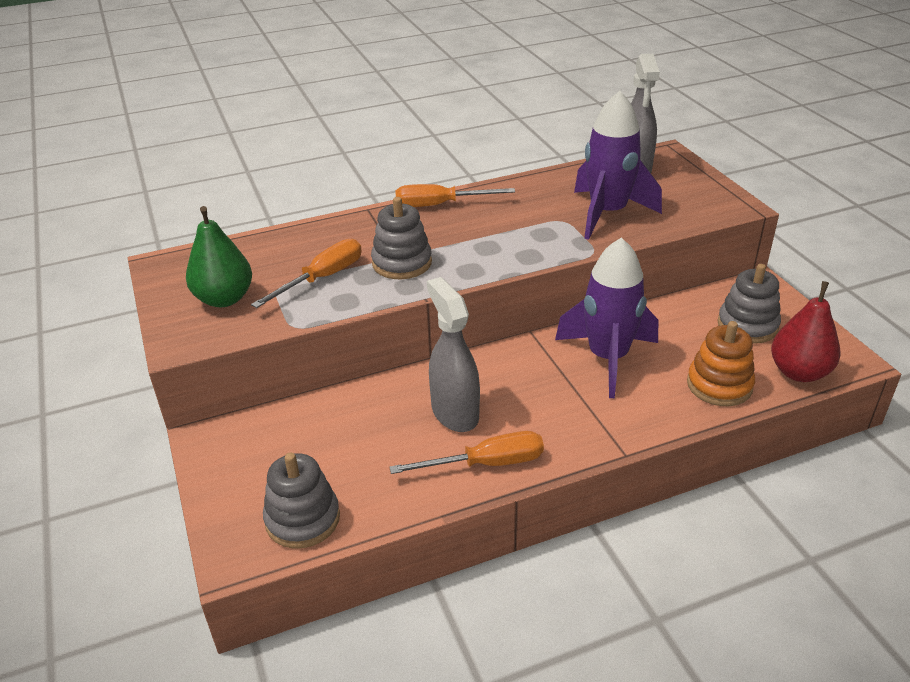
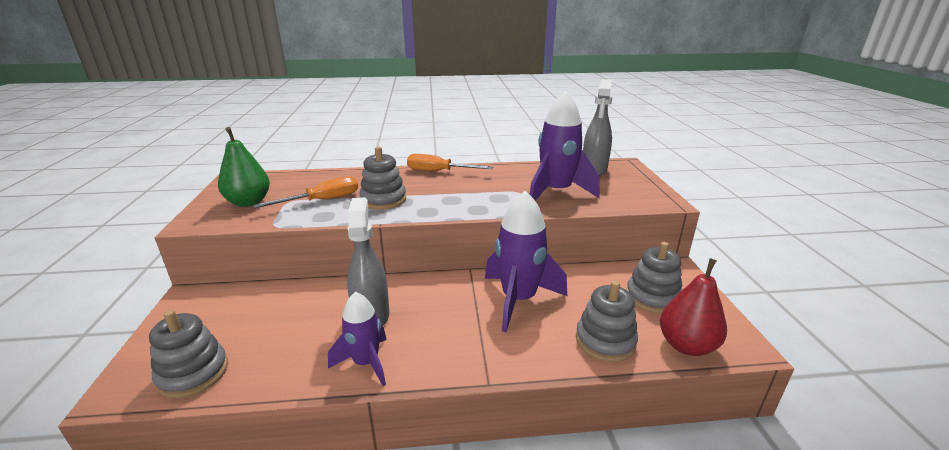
camera: 15 degrees right, 10 degrees down
orange screwdriver [389,431,544,474] -> purple rocket [328,292,387,386]
orange stacking toy [687,321,755,406] -> grey stacking toy [576,281,638,362]

